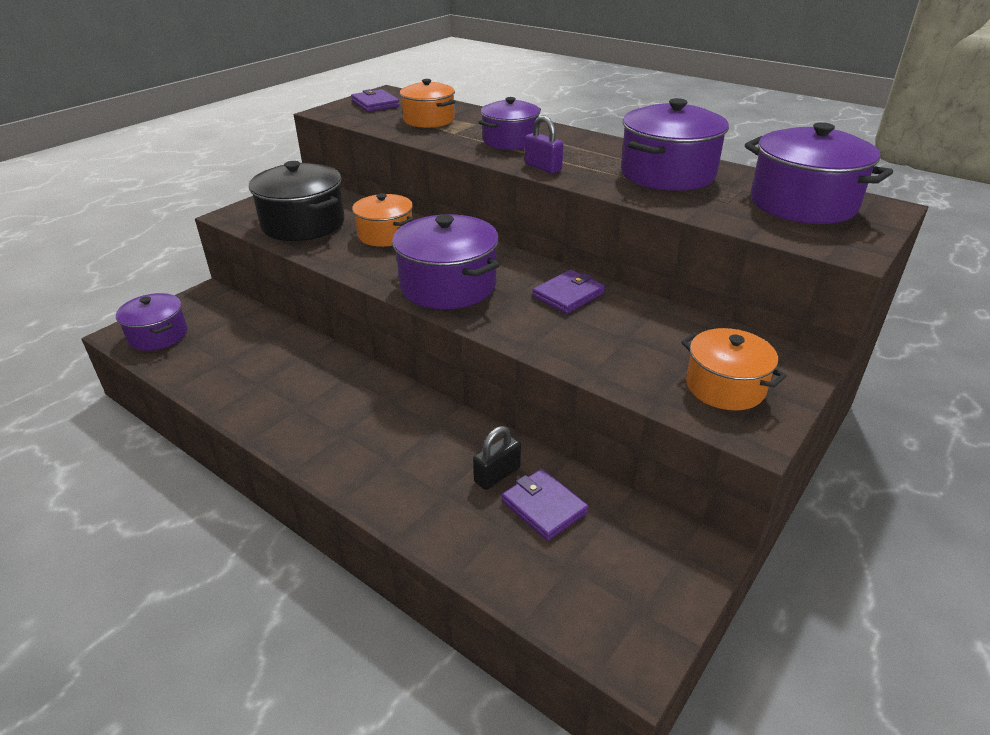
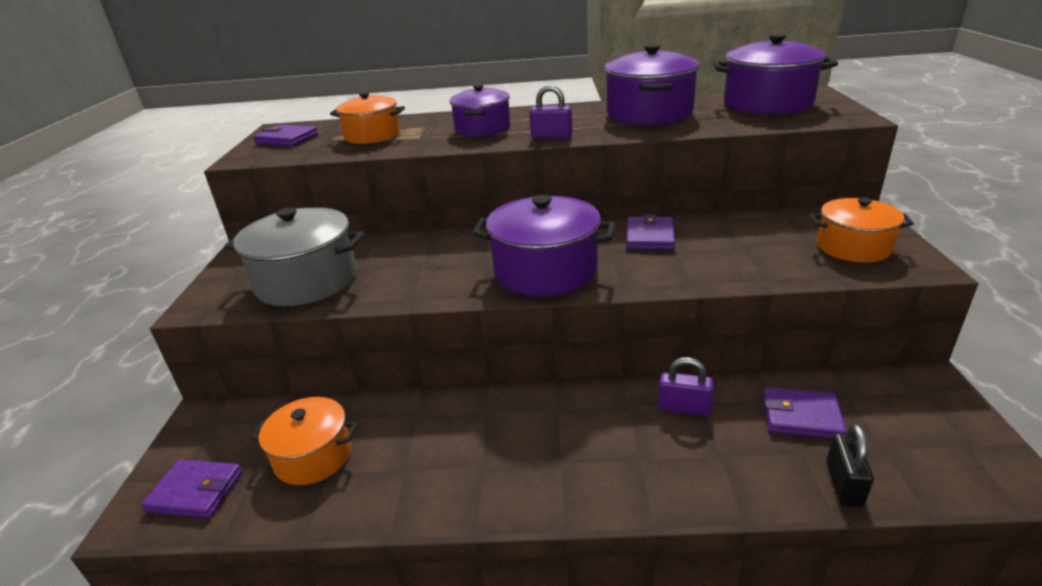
camera: 35 degrees left, 5 degrees down
purple pot [116,293,187,351] -> purple wallet [141,459,242,518]
black pot [249,161,345,241] -> grey pot [225,207,364,306]
orange pot [352,193,414,247] -> orange pot moved to [251,397,357,485]
black padlock [473,426,521,490] -> black padlock moved to [827,424,874,507]
none -> purple padlock [658,357,714,416]

